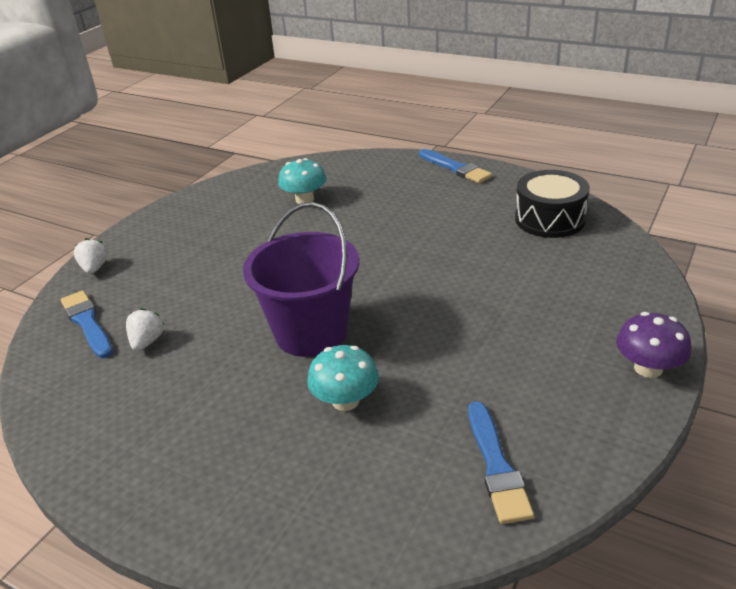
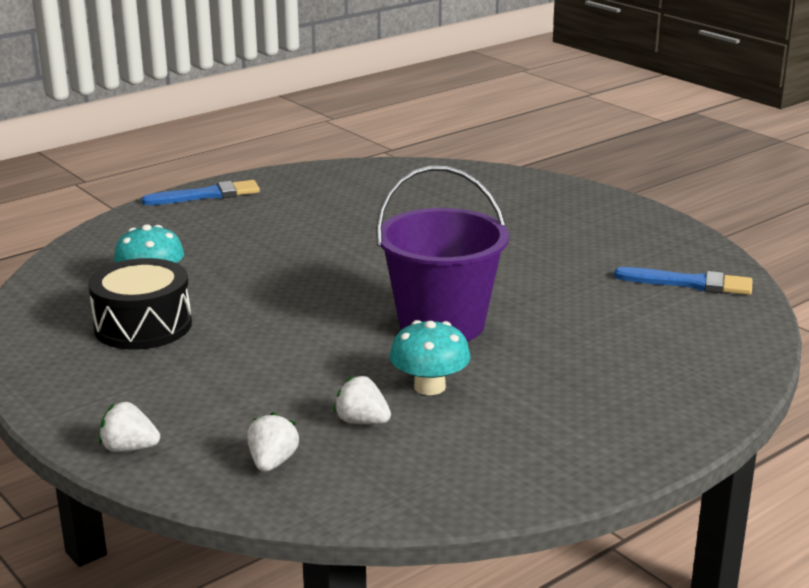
camera: 70 degrees left, 10 degrees down
blue brush [61,291,113,358] -> white strawberry [247,412,299,472]
turquoise mushroom [307,345,379,411] -> turquoise mushroom moved to [390,320,471,395]
black drum [515,170,590,238] -> black drum moved to [88,258,192,350]
purple mushroom [616,312,691,378] -> none

